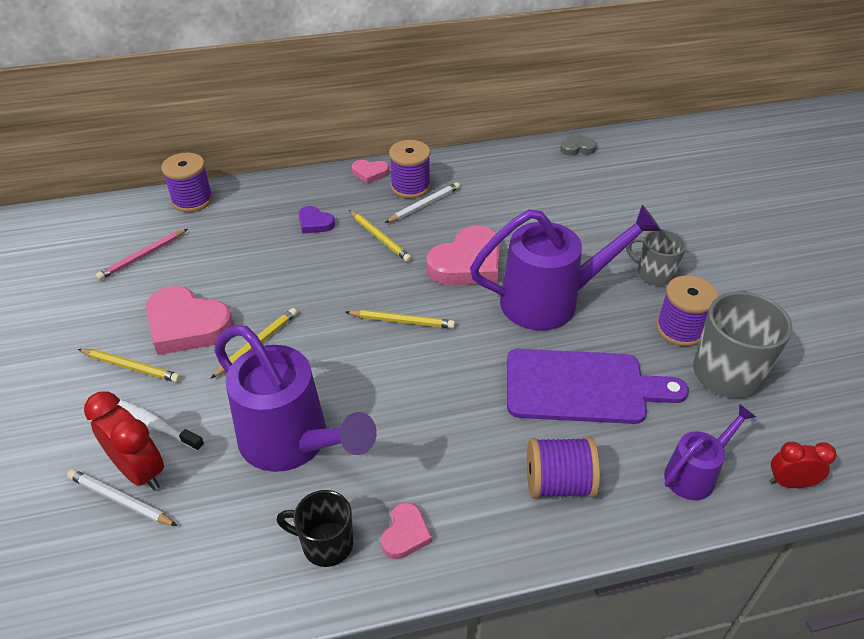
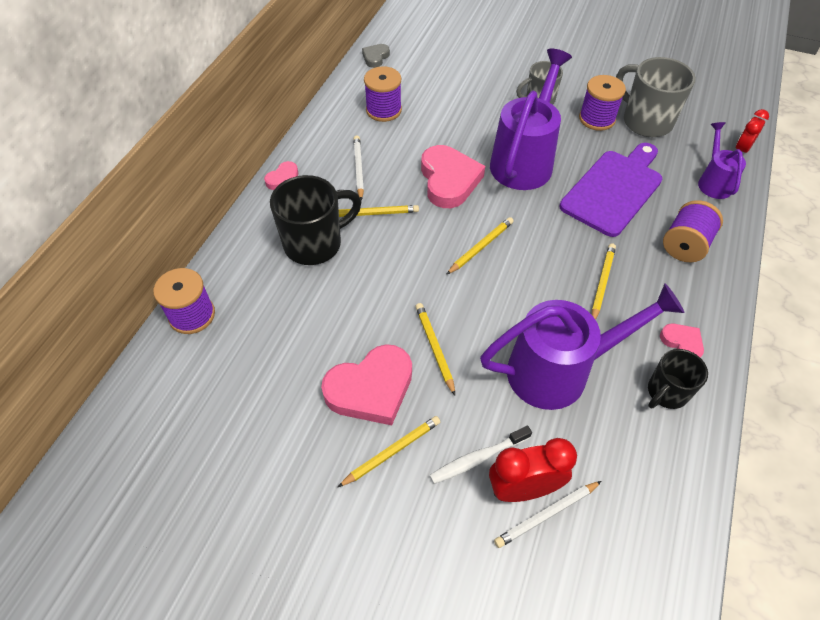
camera: 55 degrees left, 10 degrees up
pink pencil [96,229,188,280] -> none
purple heart [298,206,335,233] -> black mug [270,175,362,265]
purple spool [389,140,430,198] -> purple spool moved to [364,66,402,122]
none -> yellow pencil [592,243,616,320]

